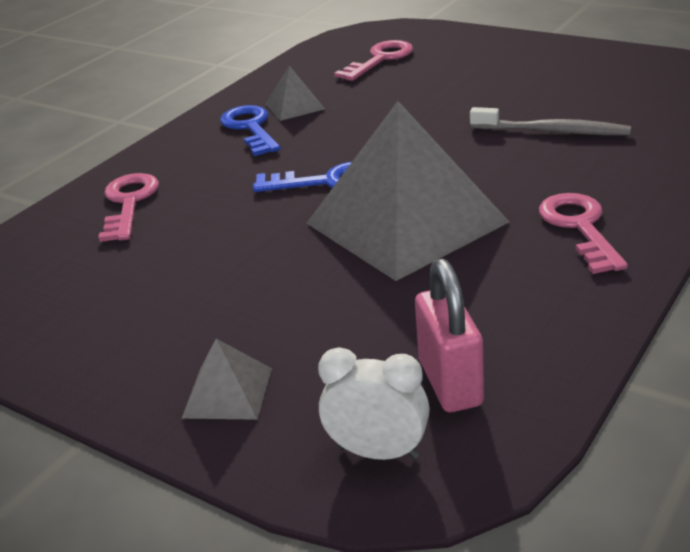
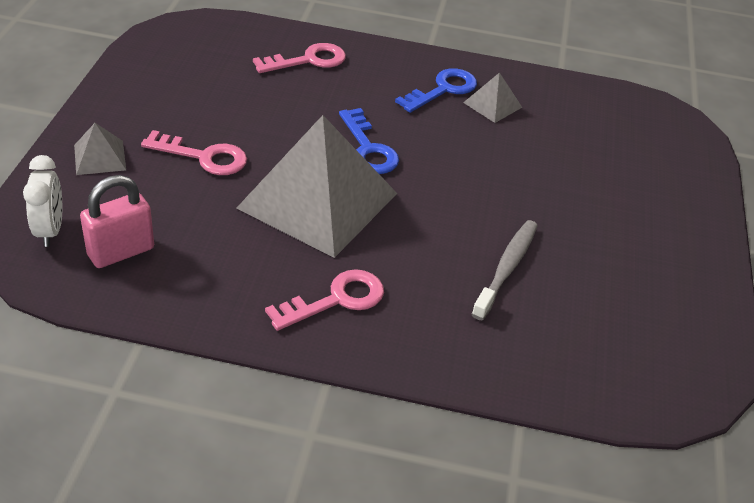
camera: 60 degrees right, 10 degrees up
pink key [334,40,413,81] -> pink key moved to [141,130,247,175]
grey toothbrush [470,107,631,135] -> grey toothbrush turned 150 degrees counterclockwise [471,220,538,320]

